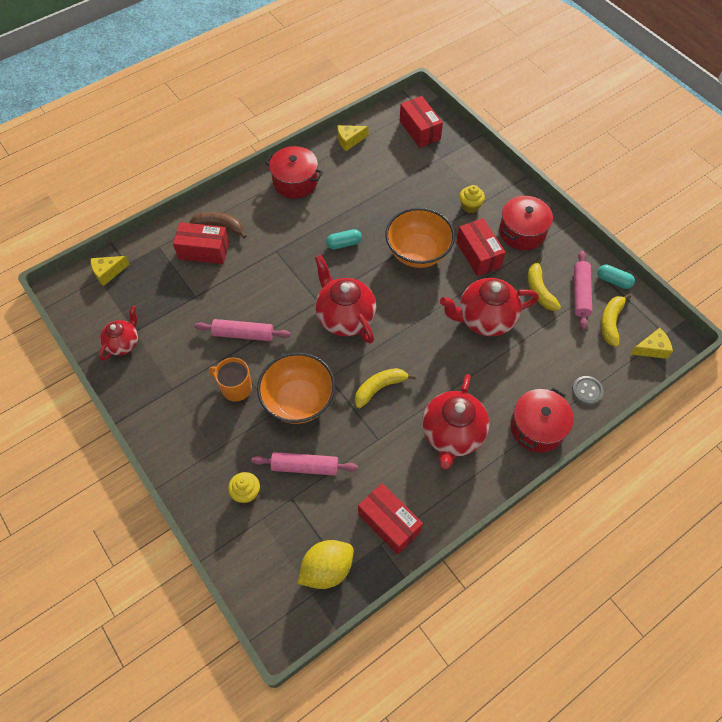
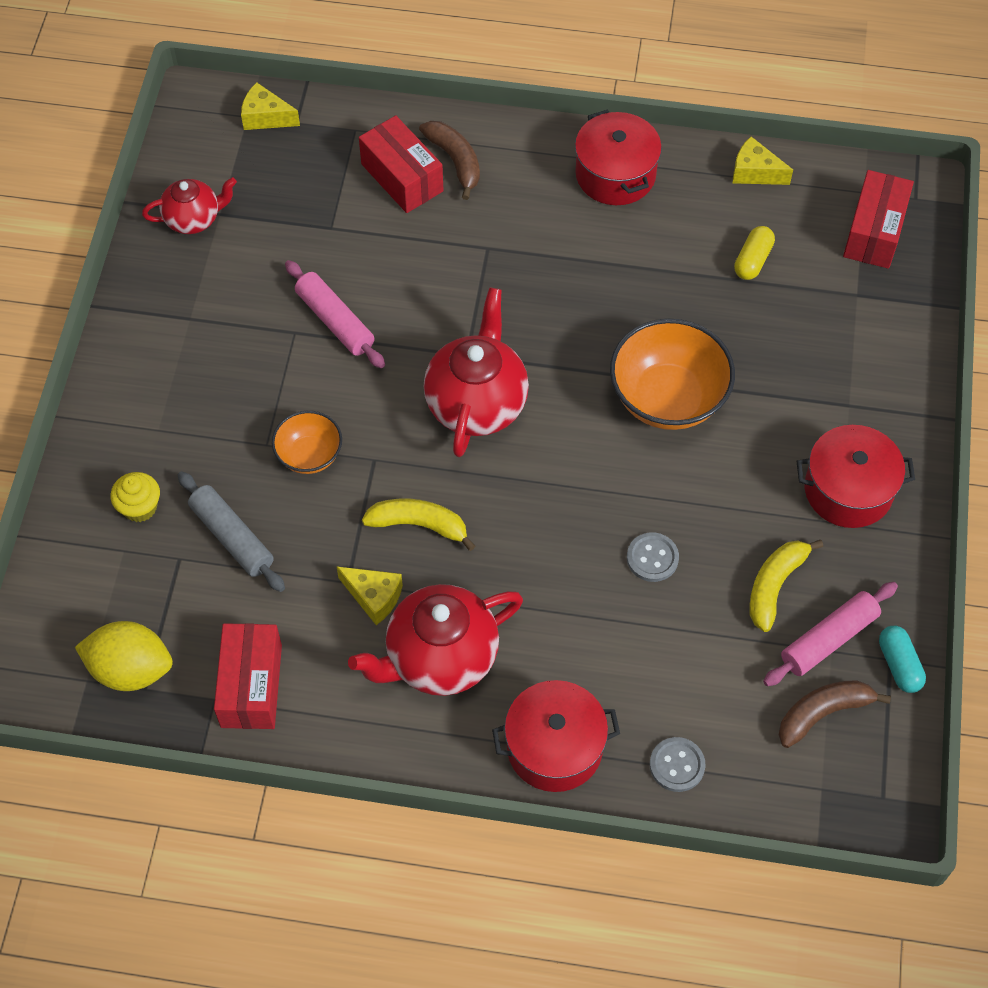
camera: 45 degrees right, 0 degrees up
orange mug [209,358,252,402] -> none
pink rolling pin [251,452,358,476] -> grey rolling pin [178,471,285,592]
orange bowl [257,352,335,424] -> orange bowl [272,411,342,474], size x0.56
turquoise capsule [326,229,362,249] -> none
red teapot [440,278,539,336] -> grey button [627,532,679,582]
red box [456,218,506,276] -> none
yellow cupcake [460,185,485,213] -> none
yellow banana [601,294,631,347] -> brown banana [779,680,891,748]
yellow cheese [630,328,673,359] -> yellow cheese moved to [336,566,403,625]
none -> yellow capsule [734,226,775,280]

